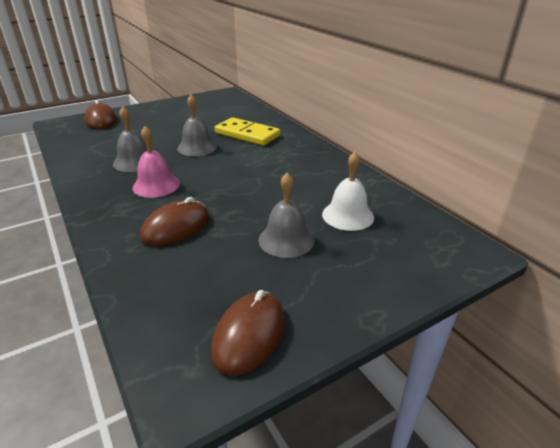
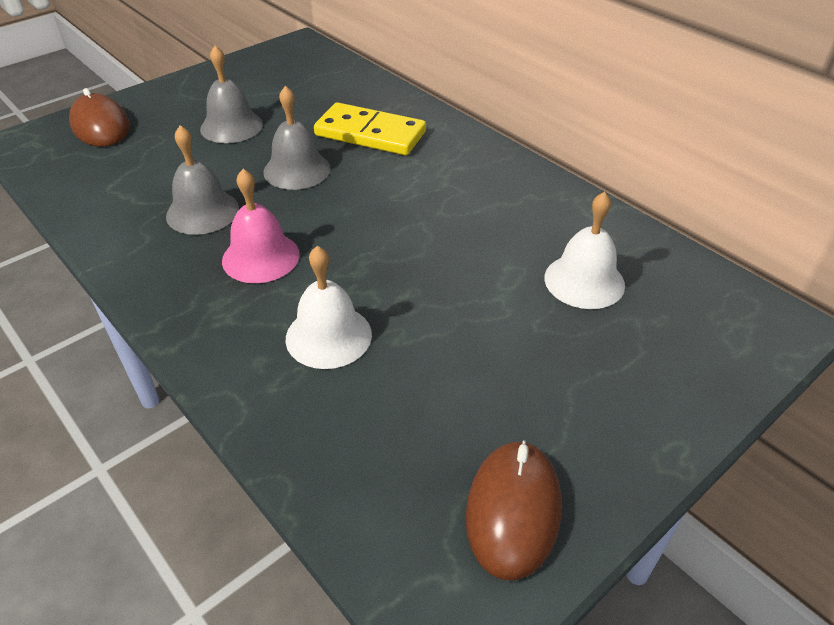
camera: 10 degrees left, 10 degrees up
brown mouse [140,197,210,246] -> white bell [286,246,372,369]
grey bell [258,173,314,258] -> grey bell moved to [200,46,263,143]

